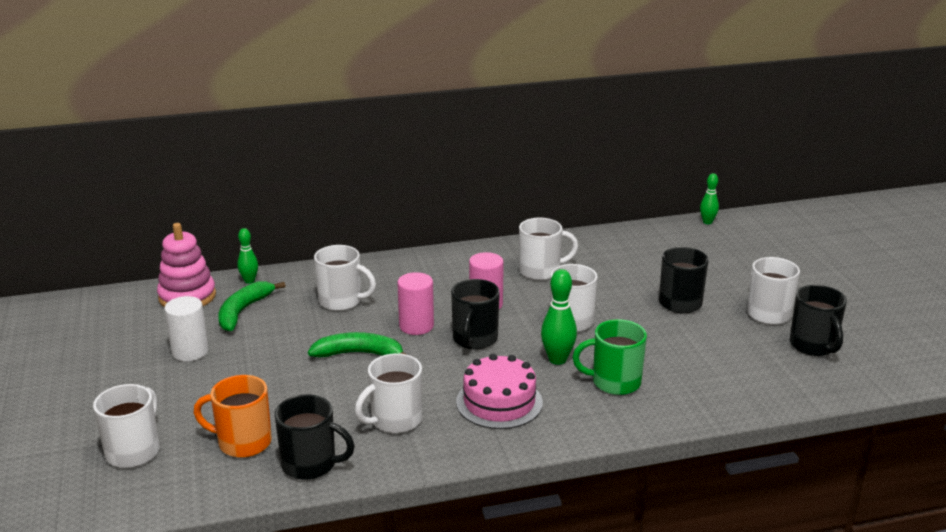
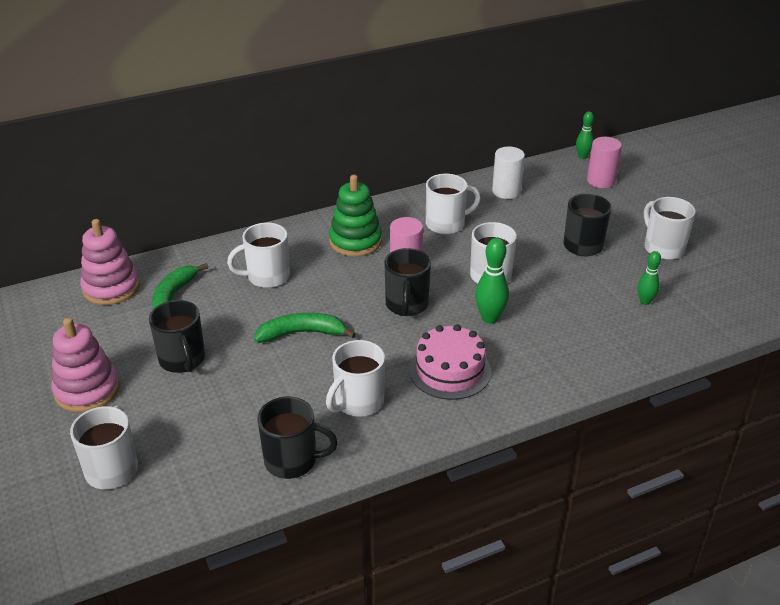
camera: 10 degrees left, 10 degrees up
white cylinder [164,296,209,361] -> white cylinder moved to [492,147,525,199]
orange mug [193,375,272,458] -> none
green bowling pin [237,228,258,284] -> green bowling pin moved to [637,251,661,305]
white mug [314,245,376,311] -> white mug turned 150 degrees clockwise [227,223,290,288]
pink cylinder [397,272,434,335] -> pink cylinder moved to [587,137,622,188]
green mug [572,319,647,395] -> none
black mug [790,285,847,356] -> black mug moved to [149,300,205,373]
none -> pink stacking toy [52,318,120,413]
none -> green stacking toy [329,175,382,257]

